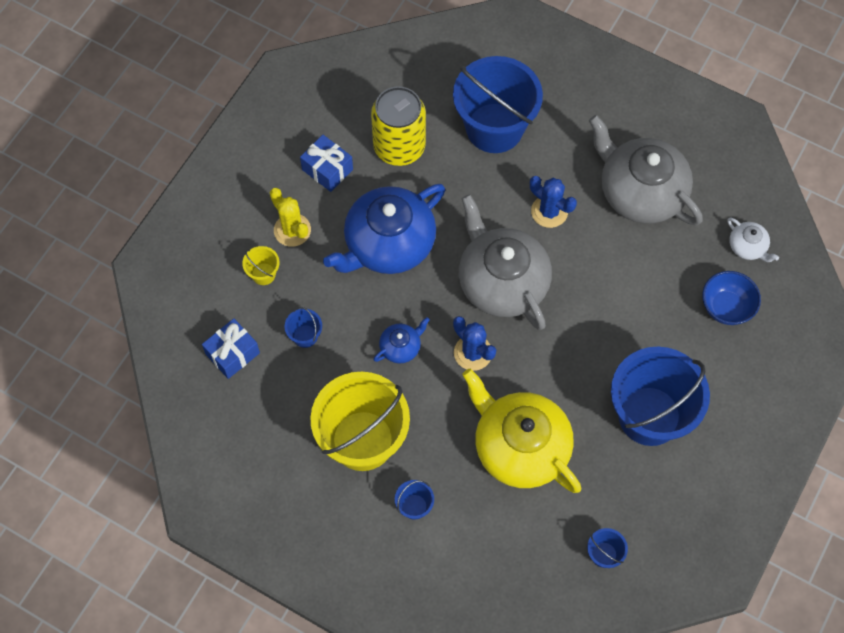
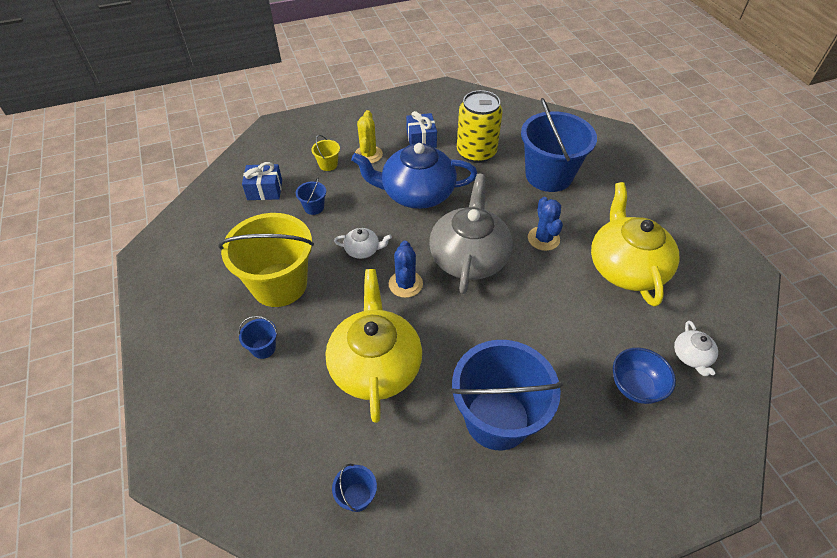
camera: 40 degrees right, 15 degrees down
blue teapot [373,317,430,363] -> white teapot [334,228,392,259]
grey teapot [589,115,703,226] -> yellow teapot [591,182,680,307]

